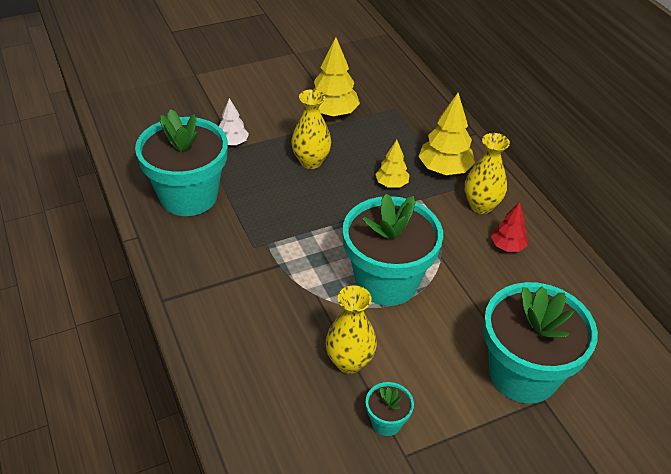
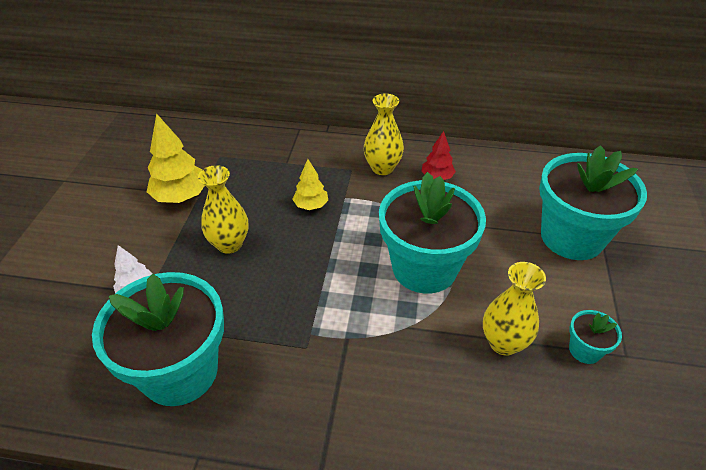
camera: 55 degrees left, 0 degrees up
yellow tree [418,93,475,175] -> none

